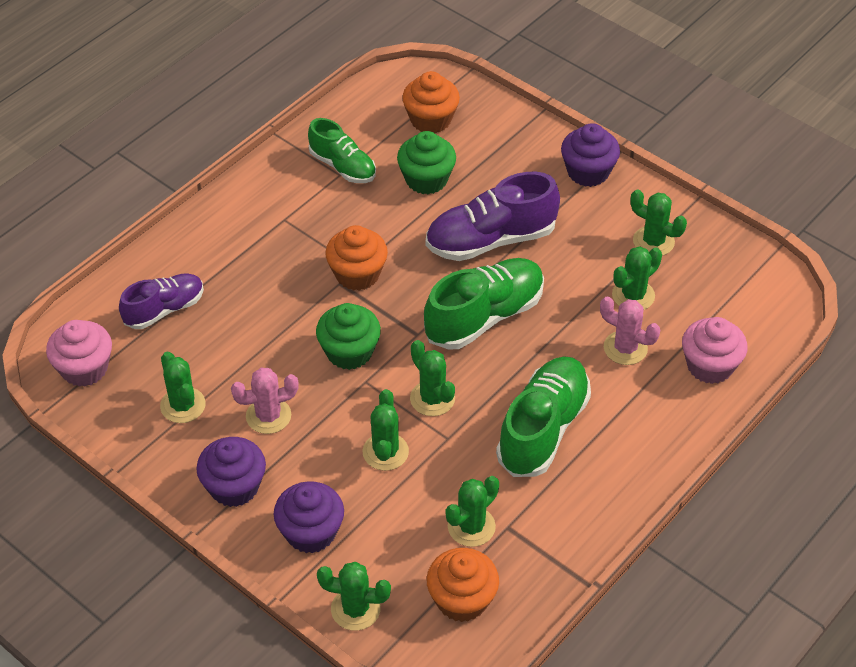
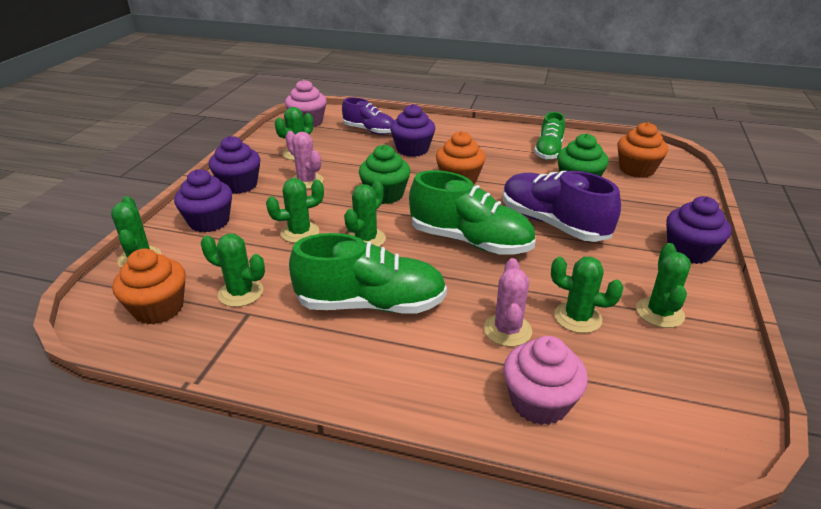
camera: 65 degrees right, 15 degrees down
none -> purple cupcake [390,104,435,157]

